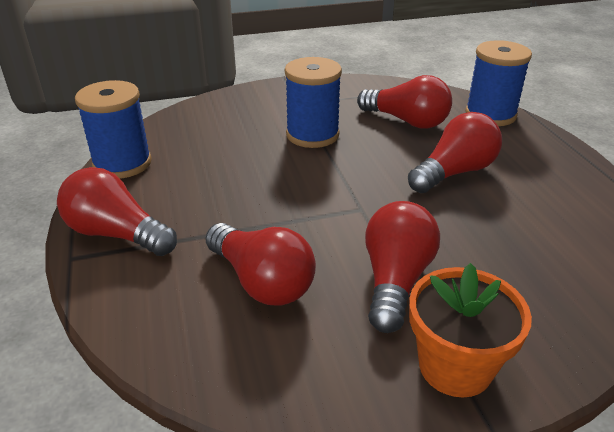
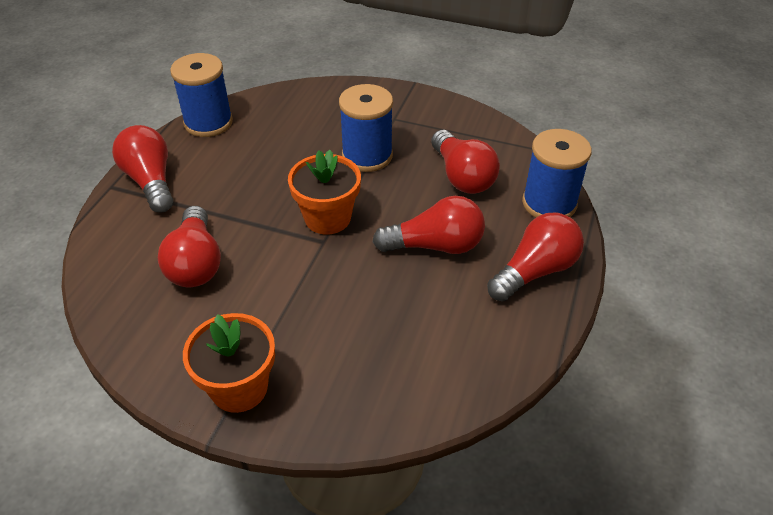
camera: 35 degrees right, 10 degrees up
red light bulb [365,201,440,333] -> red light bulb moved to [487,212,584,302]
none -> orange flower pot [288,150,361,234]

